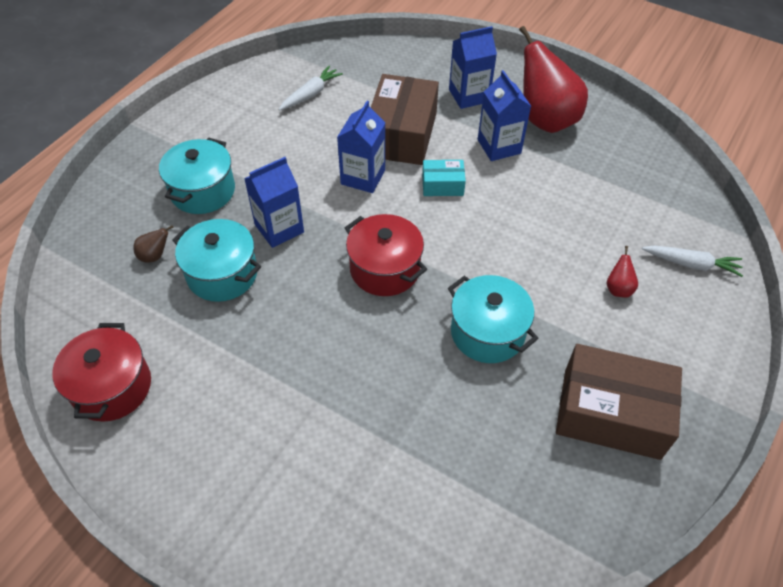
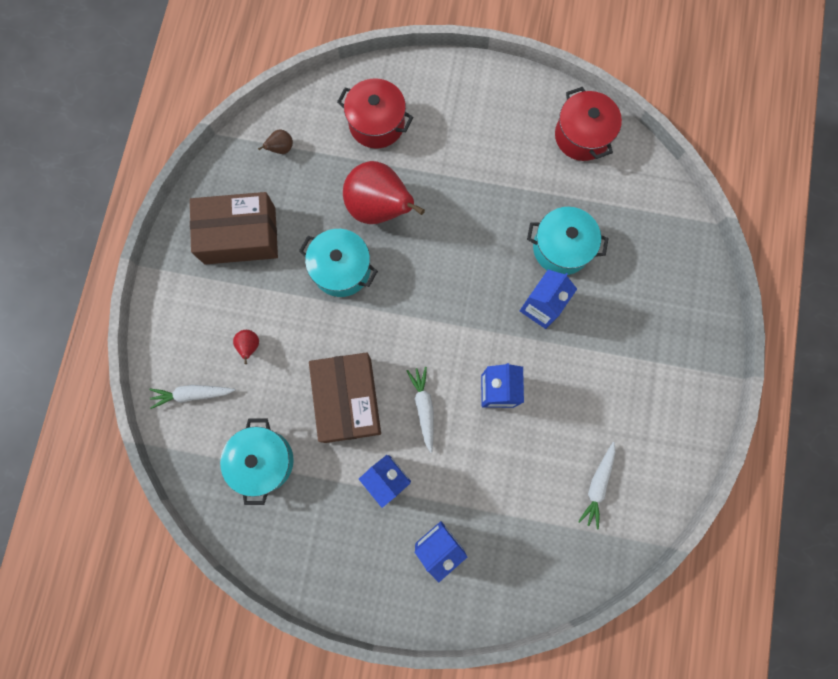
camera: 160 degrees right, 25 degrees up
brown pear [133,225,174,263] -> brown pear moved to [258,129,293,154]
turquoise pot [159,137,235,214] -> turquoise pot moved to [220,419,294,505]
red pot [345,214,427,296] -> red pot moved to [337,78,414,149]
brown box [371,74,439,165] -> brown box moved to [309,352,381,443]
turquoise box [422,160,466,196] -> white carrot [407,367,434,453]
red pear [519,26,588,133] -> red pear moved to [343,161,425,224]

